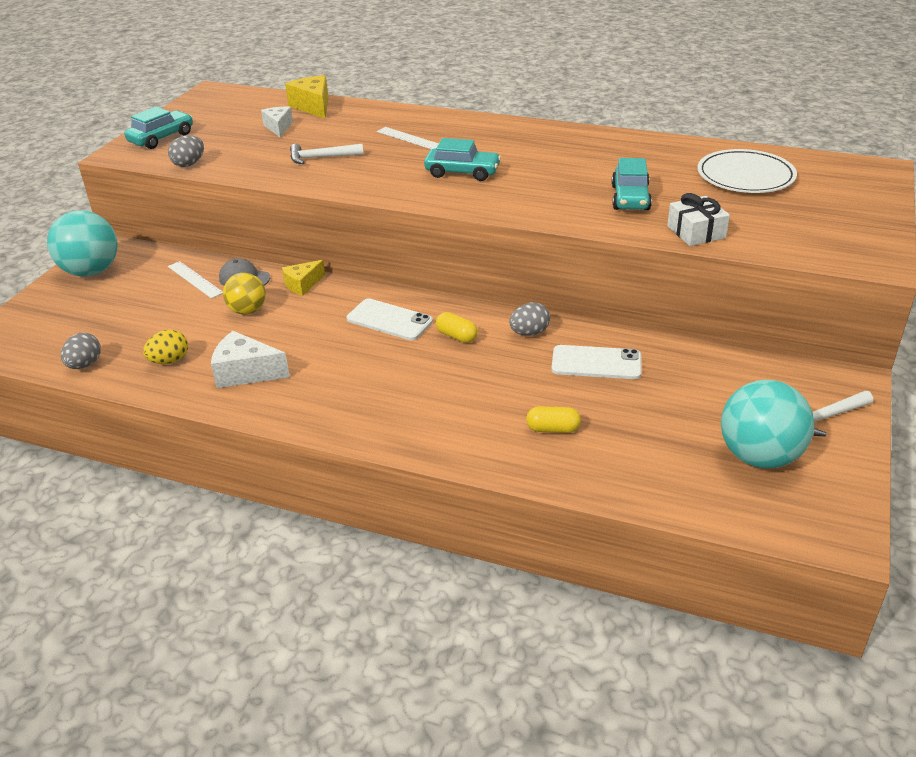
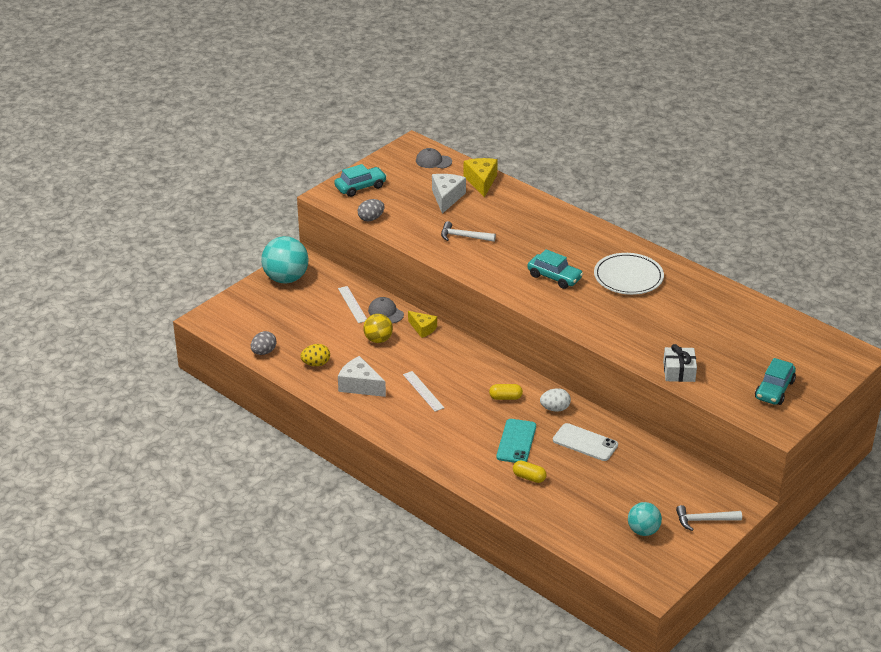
camera: 20 degrees right, 0 degrees up
white cheese [261,107,293,137] -> white cheese [432,174,466,214], size x1.50
yellow cheese [282,260,325,296] -> yellow cheese turned 120 degrees counterclockwise [408,311,437,338]
white phone [347,298,433,341] -> none
white ruler [377,127,439,149] -> white ruler moved to [403,371,444,412]
yellow capsule [436,312,478,343] -> yellow capsule turned 60 degrees counterclockwise [489,384,523,400]
grey egg [509,302,550,336] -> white egg [540,388,571,412]
turquoise car [612,158,652,210] -> turquoise car moved to [755,358,796,405]
white plate [697,149,797,193] -> white plate moved to [594,253,664,295]
turquoise ball [721,380,814,468] -> turquoise ball [628,502,662,536], size x0.60
none -> grey cap [416,148,452,169]
none -> turquoise phone [497,419,536,463]

